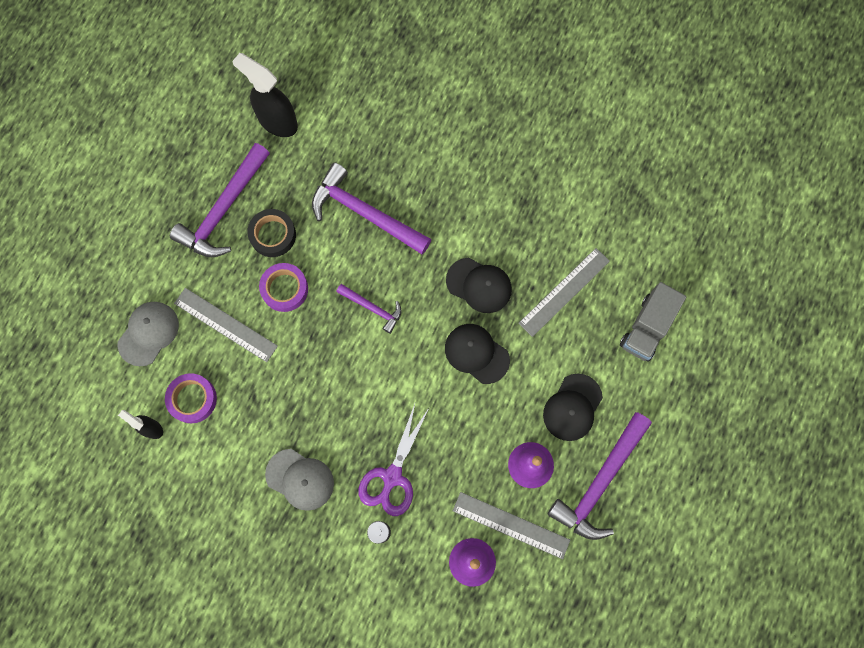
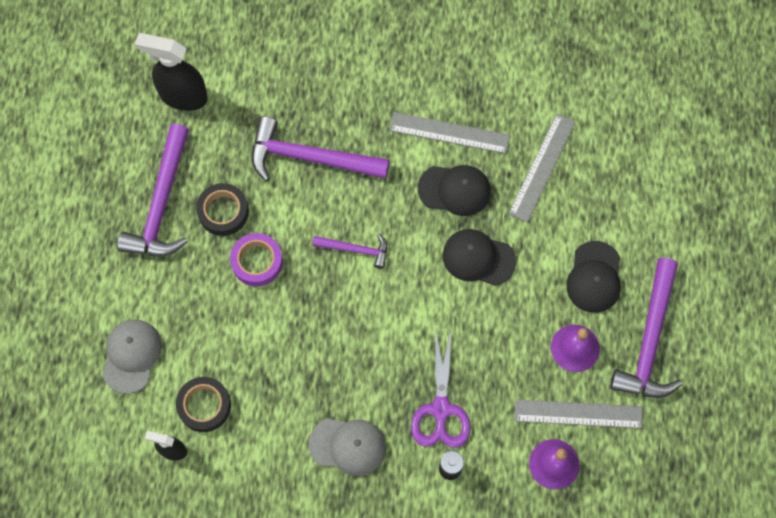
camera: 20 degrees left, 5 degrees down
purple tape [165,373,217,423] -> black tape [176,377,231,432]
grey ruler [174,288,278,362] -> grey ruler moved to [390,112,510,154]
grey truck [620,282,686,361] -> none

